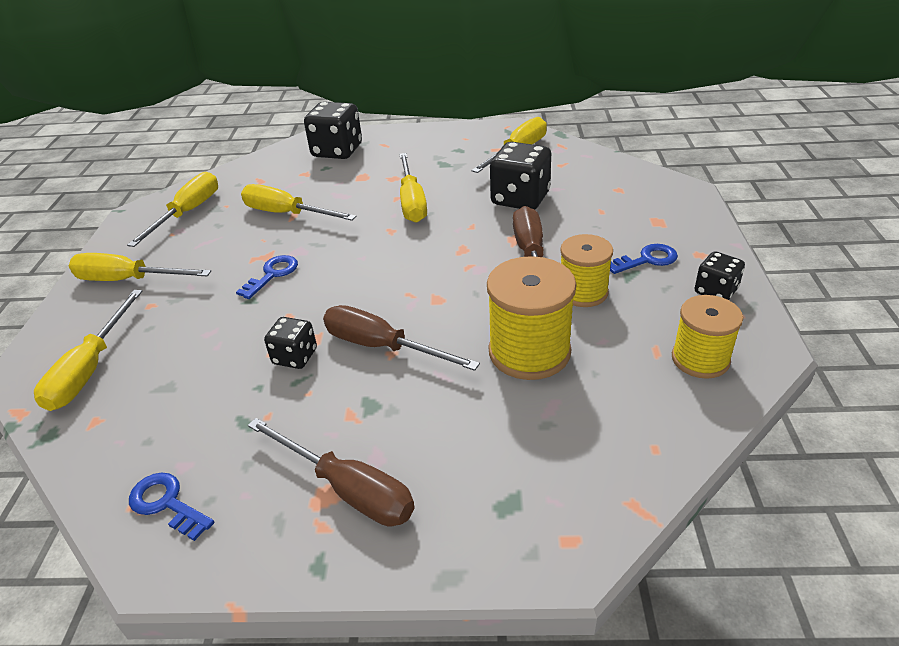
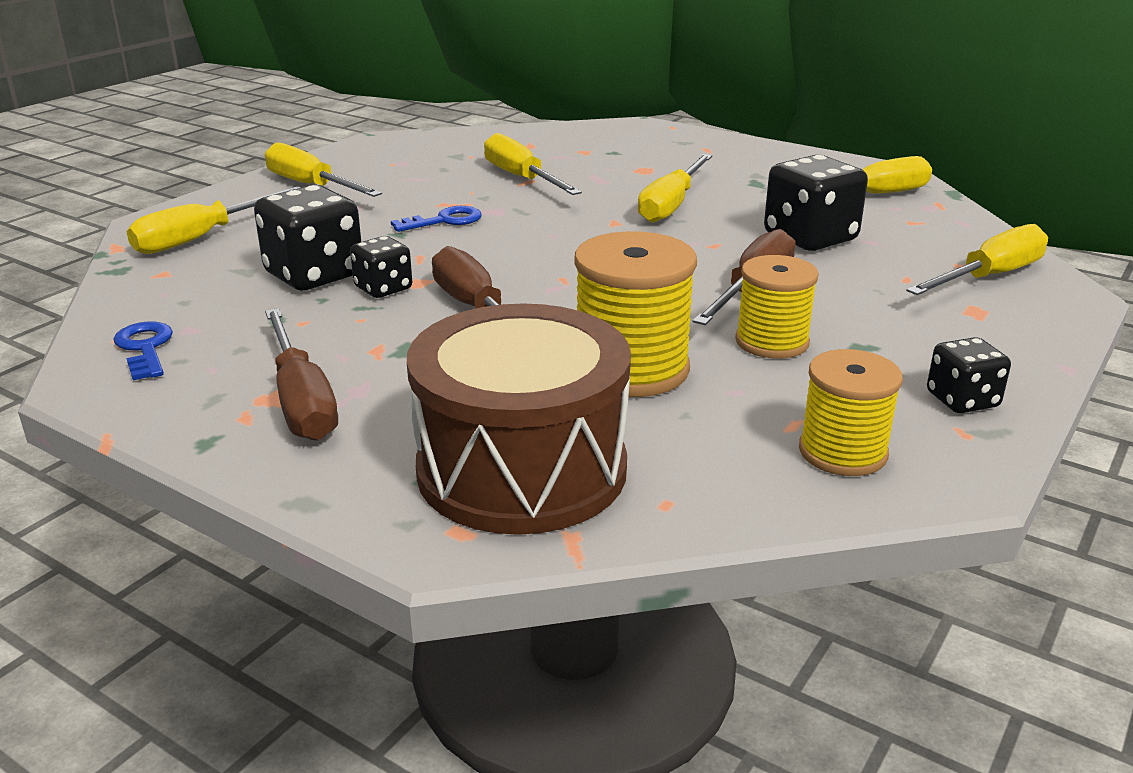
camera: 30 degrees right, 10 degrees down
yellow screwdriver [127,172,218,247] -> yellow screwdriver moved to [906,224,1048,295]
black dice [304,102,362,159] -> black dice moved to [254,185,361,290]
blue key [610,244,678,274] -> none
none -> brown drum [407,303,631,535]

